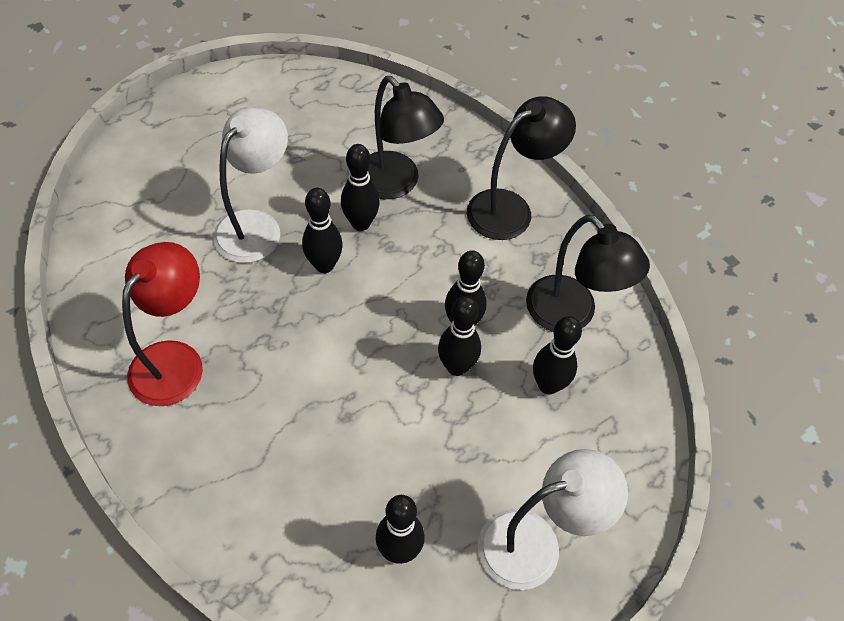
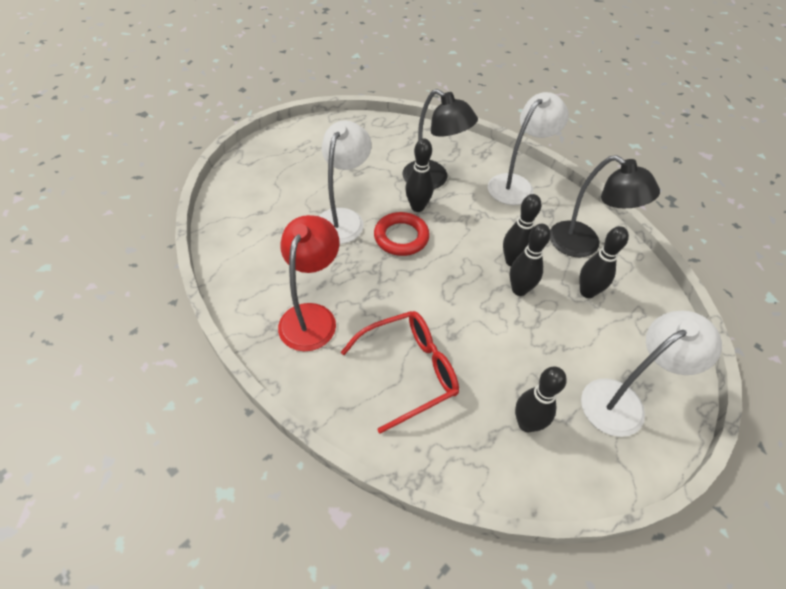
camera: 10 degrees left, 5 degrees down
black bowling pin [302,188,343,273] -> red ring [374,212,430,256]
black lamp [467,96,576,240] -> white lamp [488,92,569,205]
none -> red glasses [341,311,459,434]

